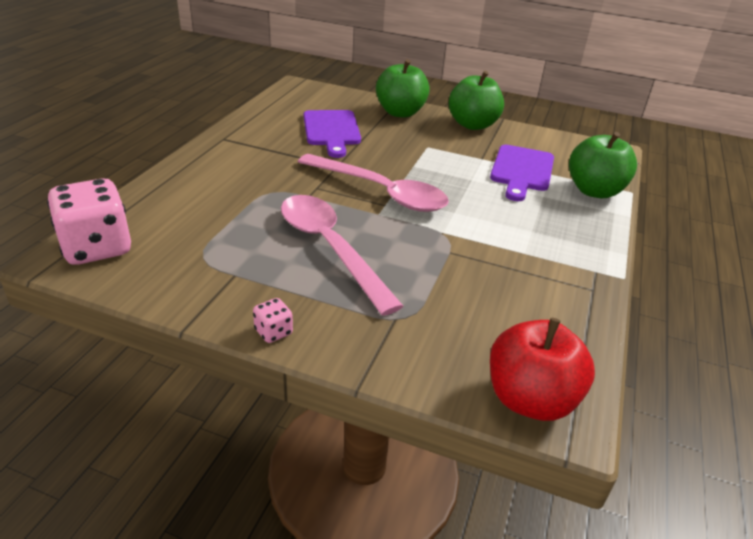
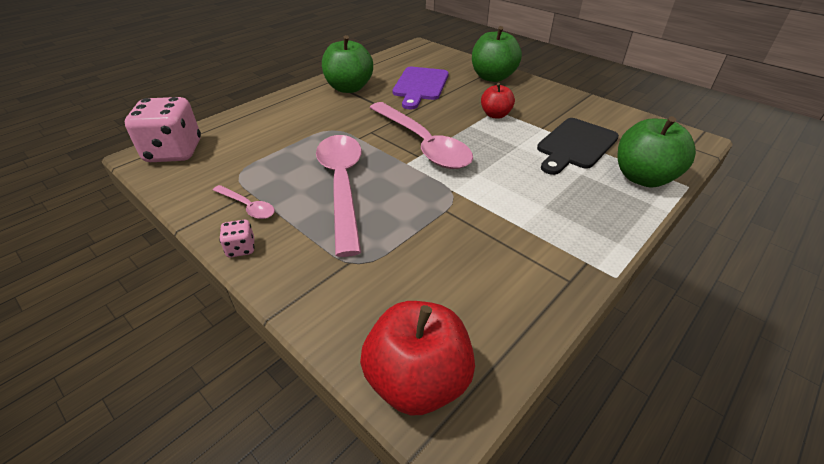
camera: 25 degrees right, 5 degrees up
green apple [449,71,504,130] -> green apple moved to [322,35,373,93]
purple cutting board [490,145,554,201] -> black cutting board [537,118,619,175]
none -> pink spoon [213,185,275,219]
none -> red apple [481,83,515,119]

